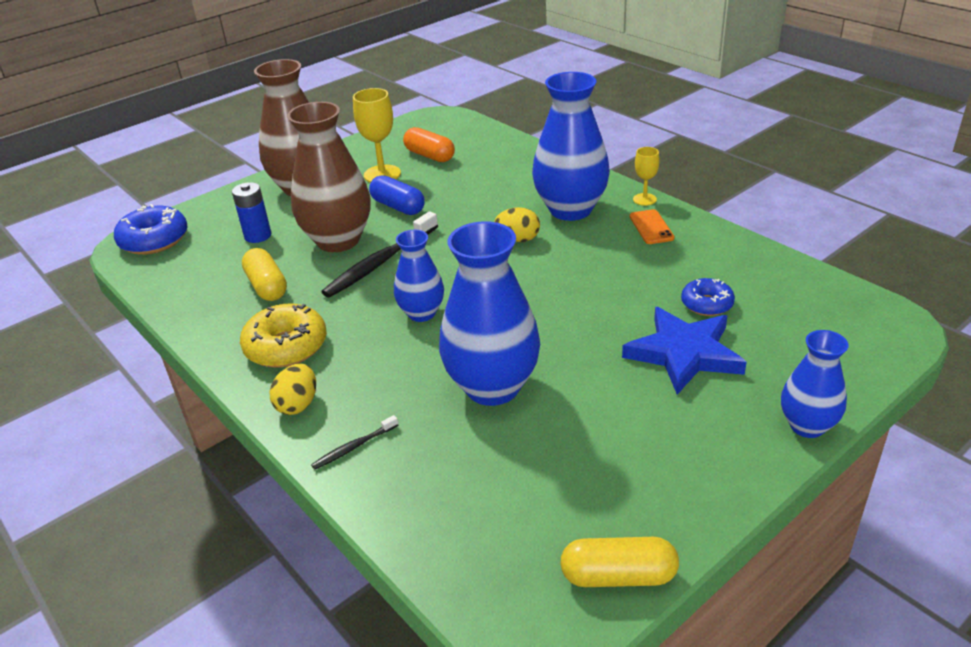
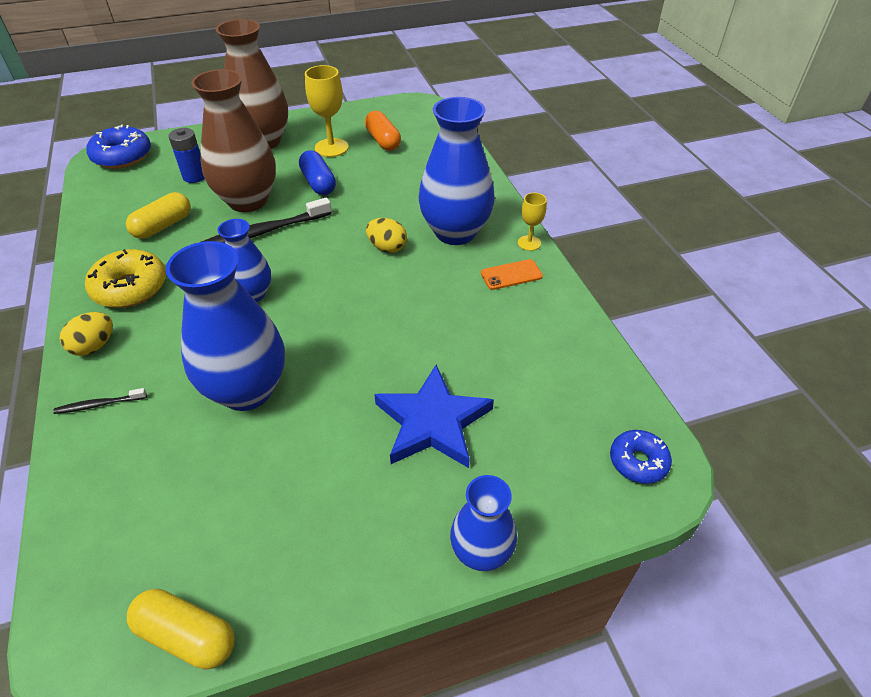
camera: 20 degrees right, 10 degrees up
yellow capsule [242,248,287,301] -> yellow capsule turned 45 degrees clockwise [126,192,191,239]
orange phone [630,209,675,244] -> orange phone turned 60 degrees clockwise [481,259,543,290]
blue donut [681,278,735,316] -> blue donut moved to [610,430,672,484]

